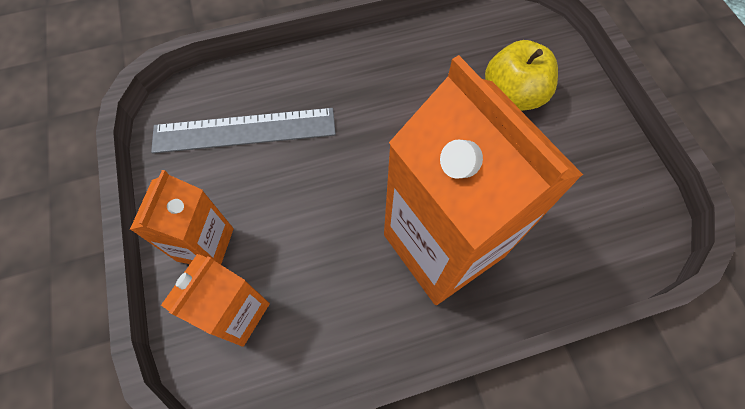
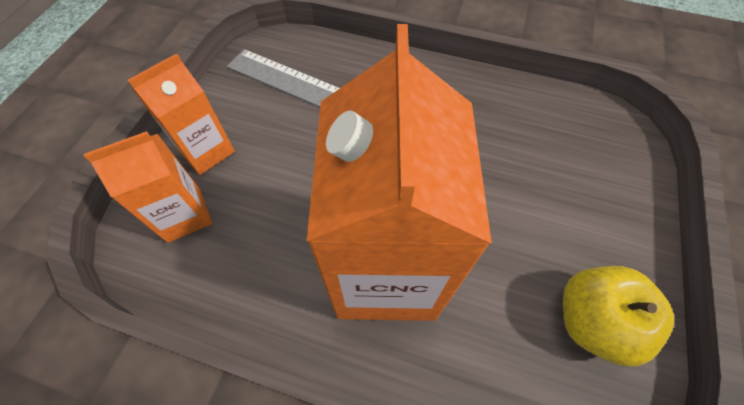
camera: 35 degrees right, 5 degrees down
yellow apple [485,40,558,111] -> yellow apple moved to [563,266,674,366]

